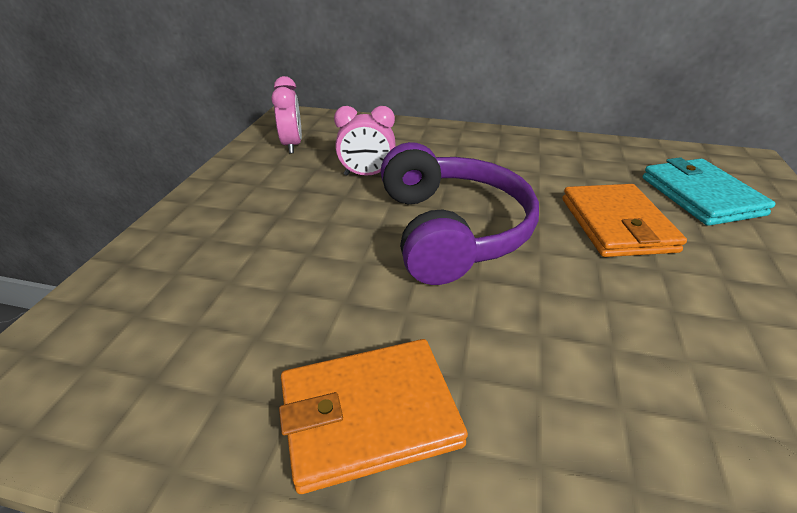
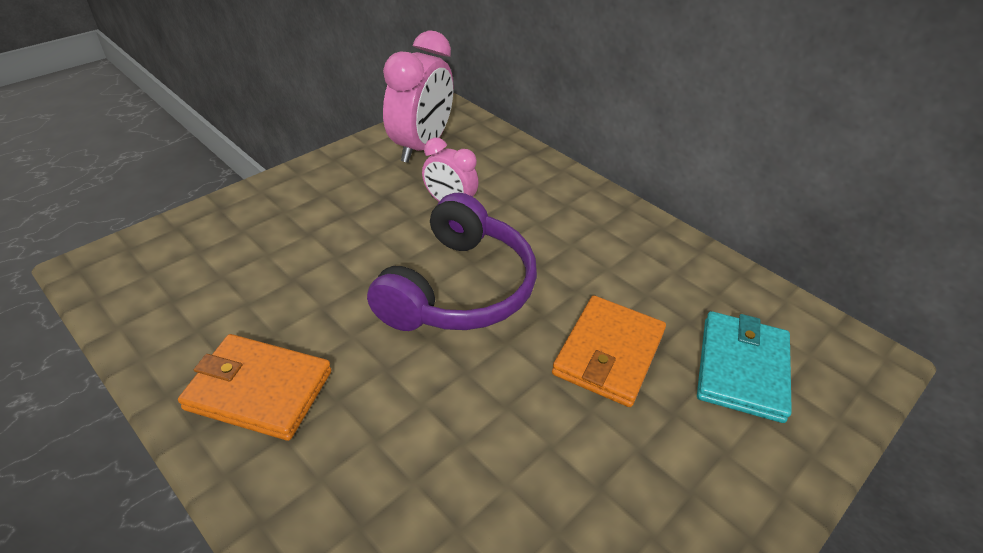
camera: 30 degrees right, 5 degrees up
pink clock [272,76,302,153] -> pink clock [383,30,453,163], size x1.75

